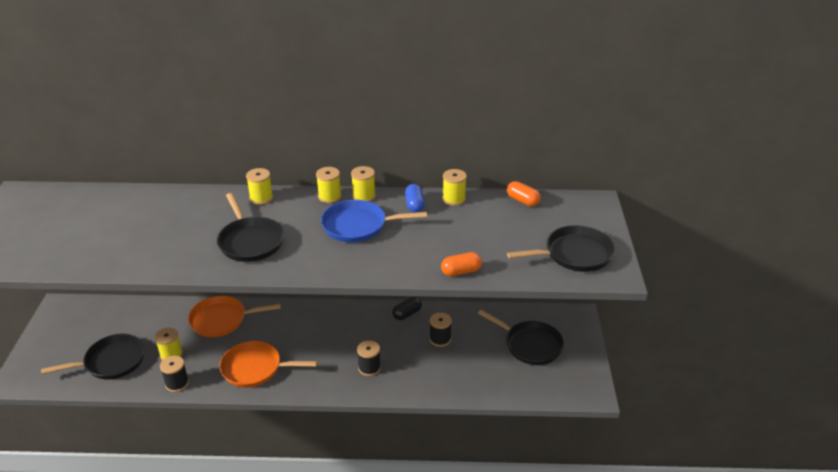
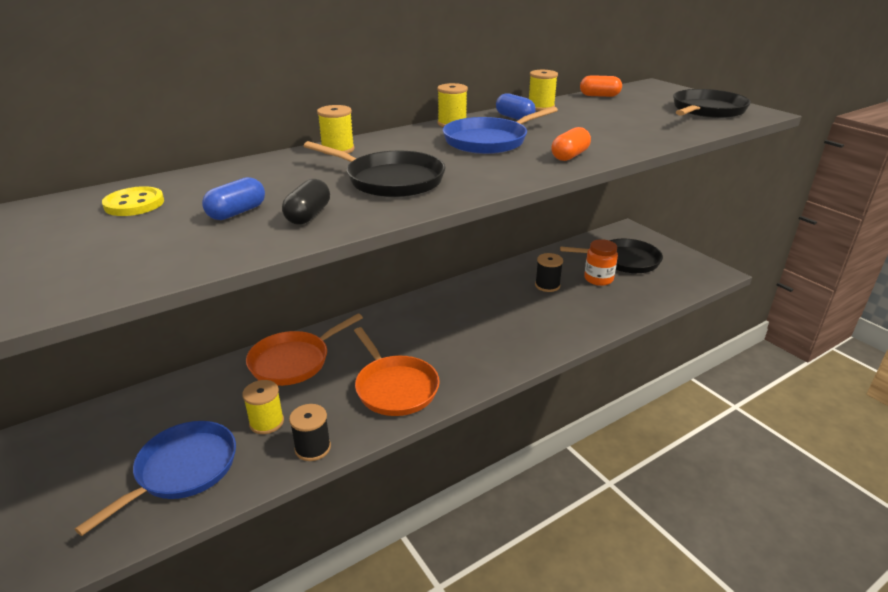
camera: 35 degrees left, 5 degrees down
black pan [41,334,145,380] -> blue pan [75,421,236,536]
orange pan [219,341,318,388] -> orange pan turned 90 degrees counterclockwise [354,327,440,416]
yellow spool [316,167,342,203] -> none
black spool [357,340,381,376] -> none
black capsule [392,297,422,320] -> black capsule moved to [282,179,330,225]
orange capsule [441,252,482,276] -> orange capsule moved to [551,127,591,161]
none -> yellow button [102,186,164,216]
none -> blue capsule [202,177,265,220]
none -> orange jar [584,239,618,286]

